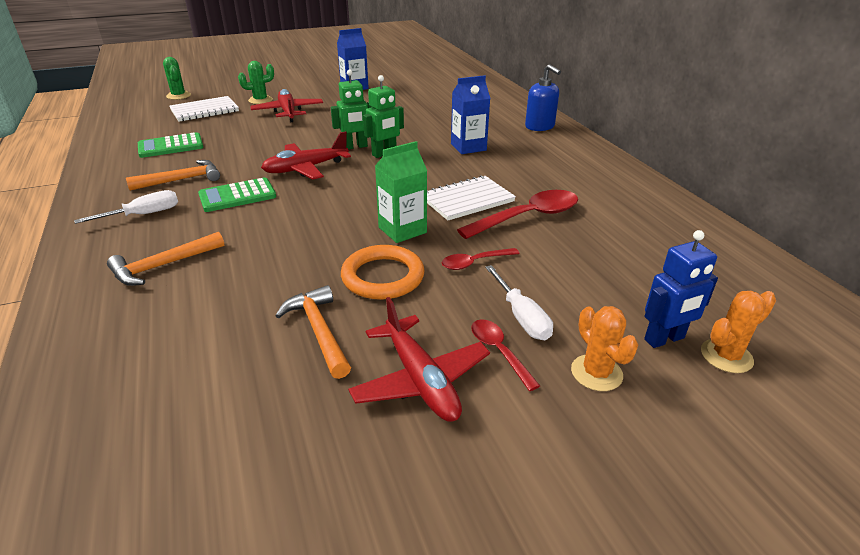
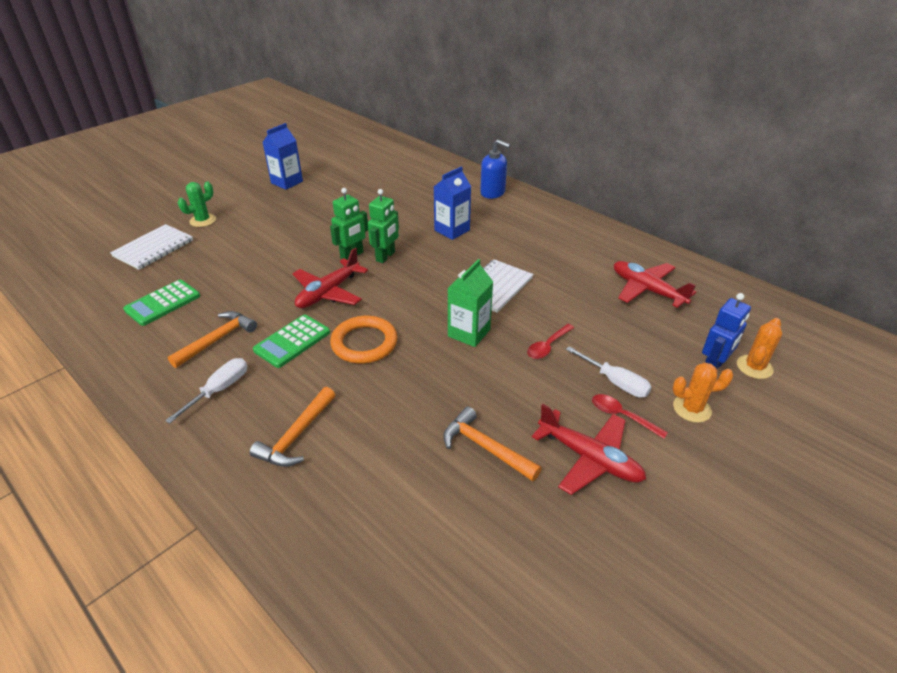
camera: 25 degrees left, 5 degrees up
green cactus [163,57,191,100] -> none
red plane [250,89,323,122] -> red plane moved to [614,261,696,308]
orange ring [341,245,425,300] -> orange ring moved to [330,316,397,364]
red spoon [457,190,578,239] -> none
orange cactus [571,306,638,391] -> orange cactus turned 45 degrees counterclockwise [672,362,734,423]

